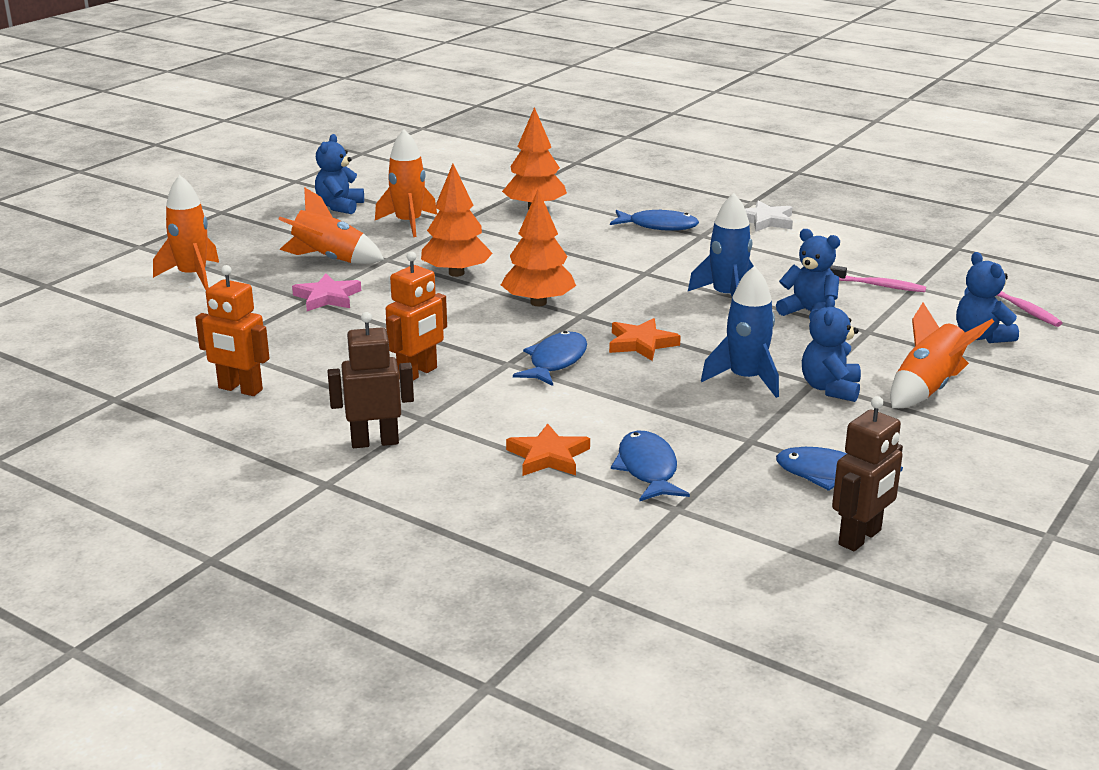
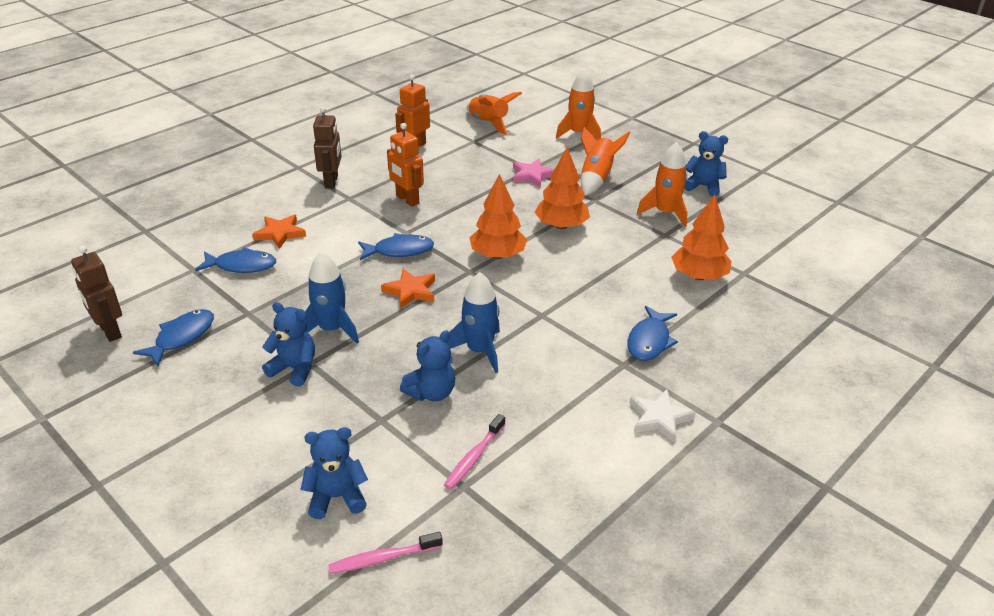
camera: 100 degrees right, 10 degrees up
blue fish [513,331,587,386] -> blue fish turned 45 degrees counterclockwise [358,233,434,260]
orange rocket [890,303,994,408] -> orange rocket moved to [467,92,522,135]

